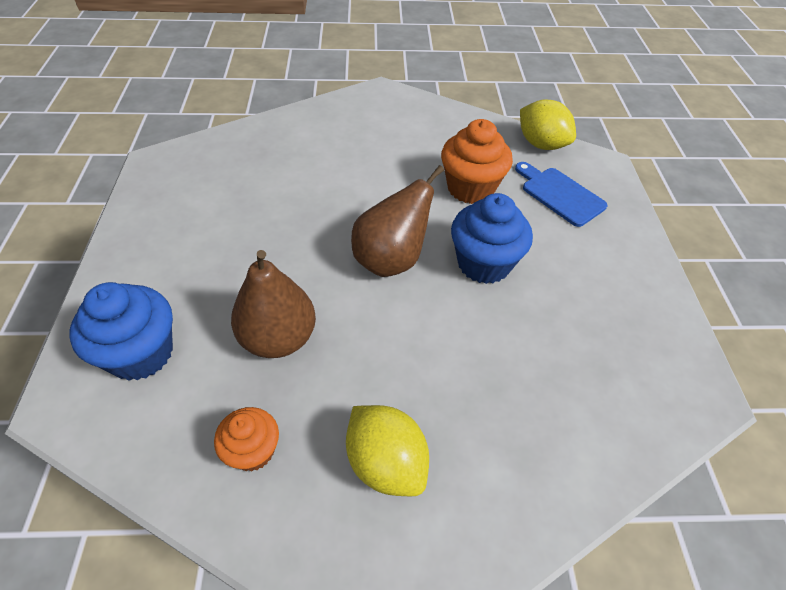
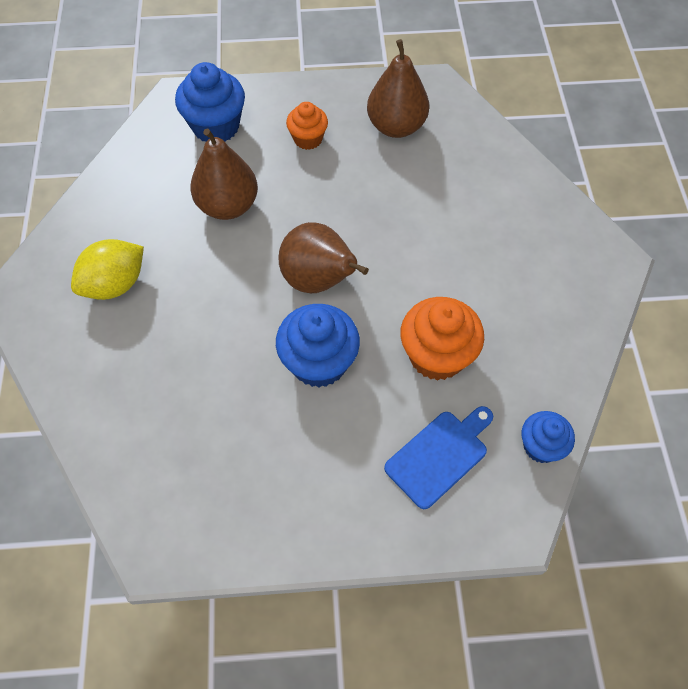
camera: 90 degrees right, 10 degrees up
orange cupcake [214,407,279,472] -> orange cupcake moved to [286,102,328,150]
yellow lemon [520,99,576,150] -> blue cupcake [522,411,575,463]
none -> brown pear [367,39,429,138]

